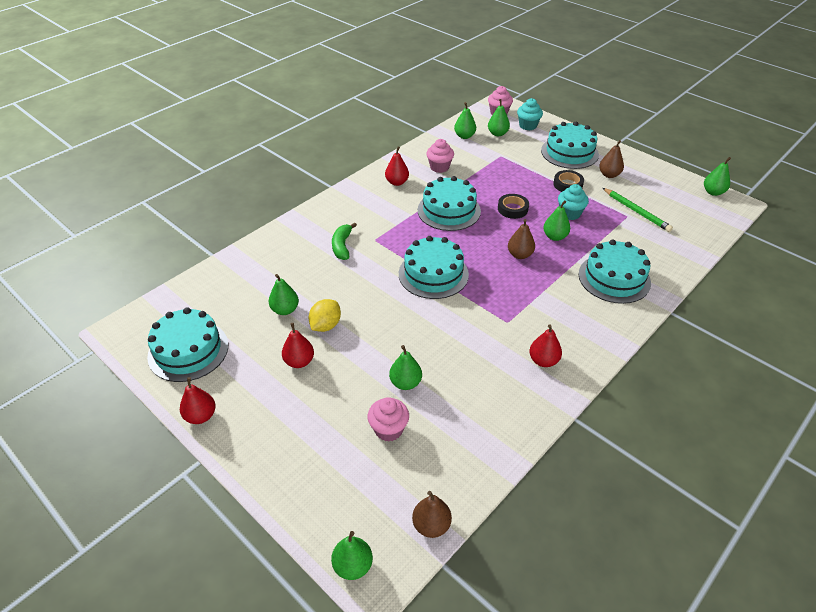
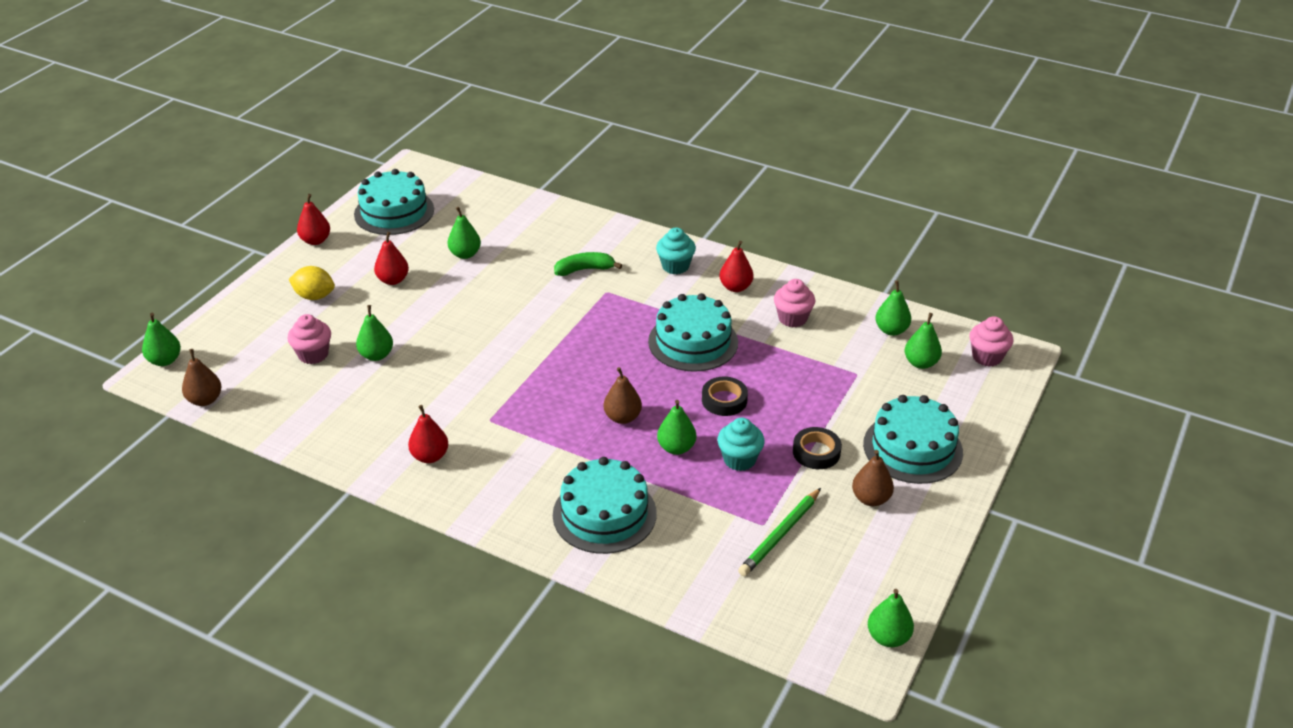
camera: 75 degrees right, 5 degrees down
yellow lemon [309,299,341,332] -> yellow lemon moved to [289,266,335,300]
turquoise cake [399,236,469,299] -> none
turquoise cupcake [517,98,543,130] -> turquoise cupcake moved to [656,228,696,274]

